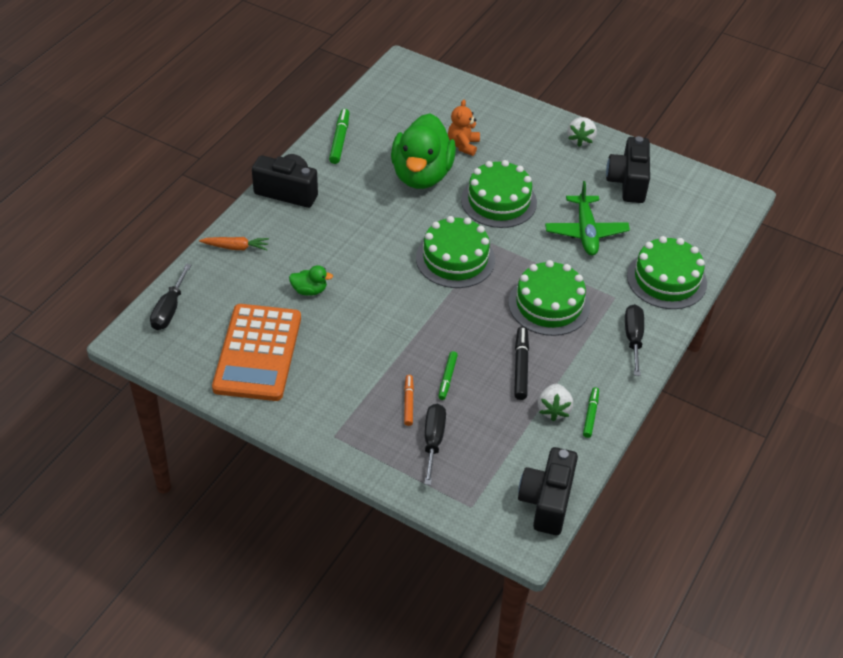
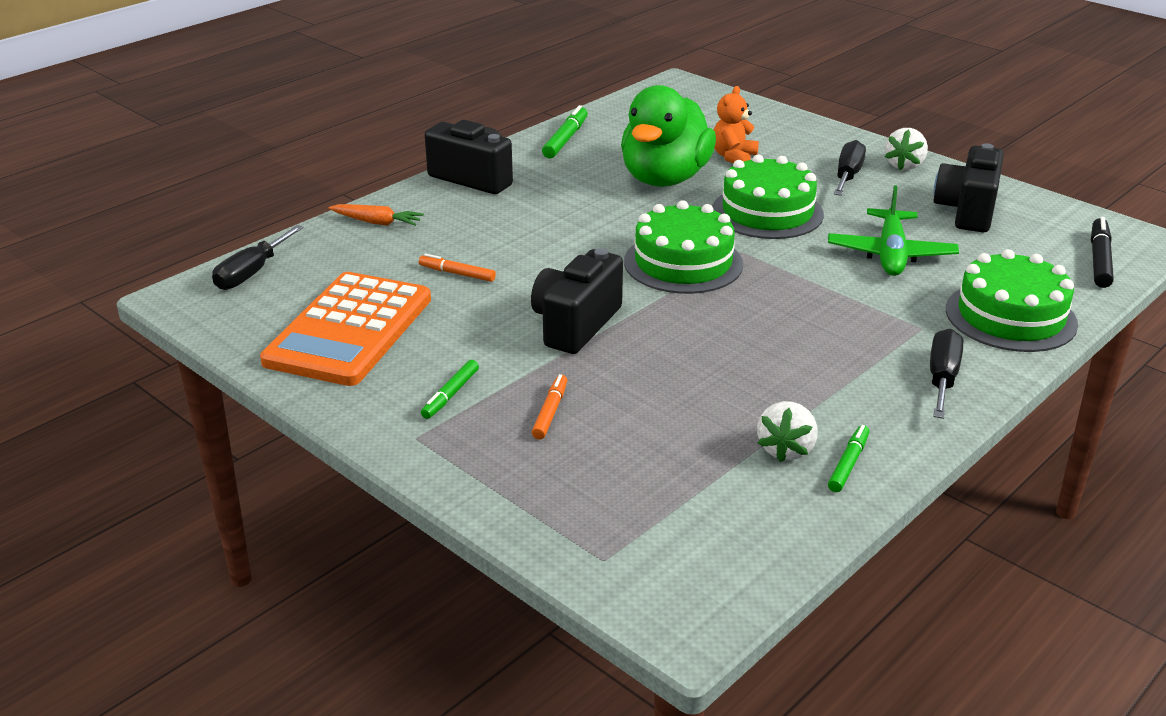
camera: 15 degrees right, 15 degrees down
green duck [289,265,333,296] -> orange marker [419,253,496,282]
black screwdriver [424,404,446,485] -> black screwdriver moved to [834,140,866,196]
green marker [438,351,458,400] -> green marker moved to [421,360,479,419]
green cake [509,260,590,336] -> none
black marker [514,326,529,400] -> black marker moved to [1091,217,1114,288]
black camera [518,447,578,535] -> black camera moved to [531,248,623,354]

